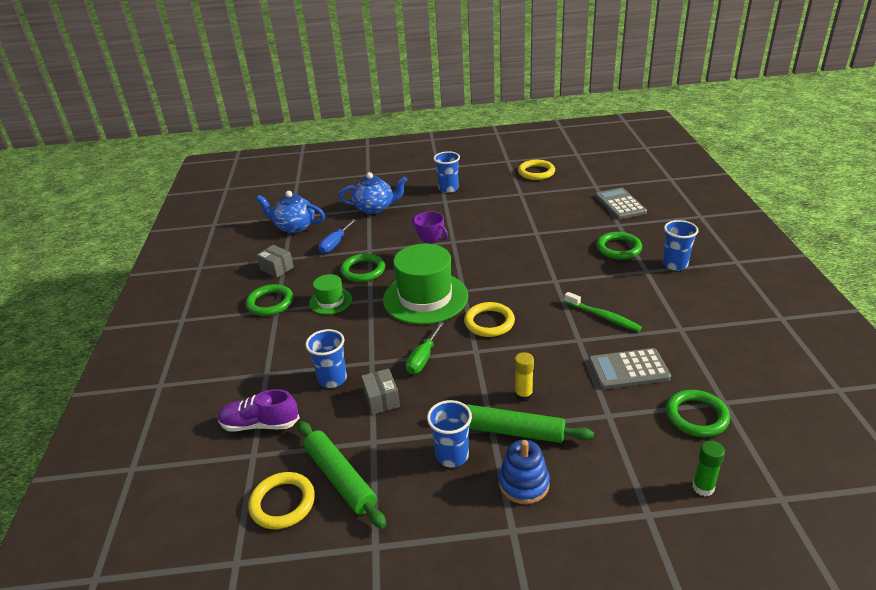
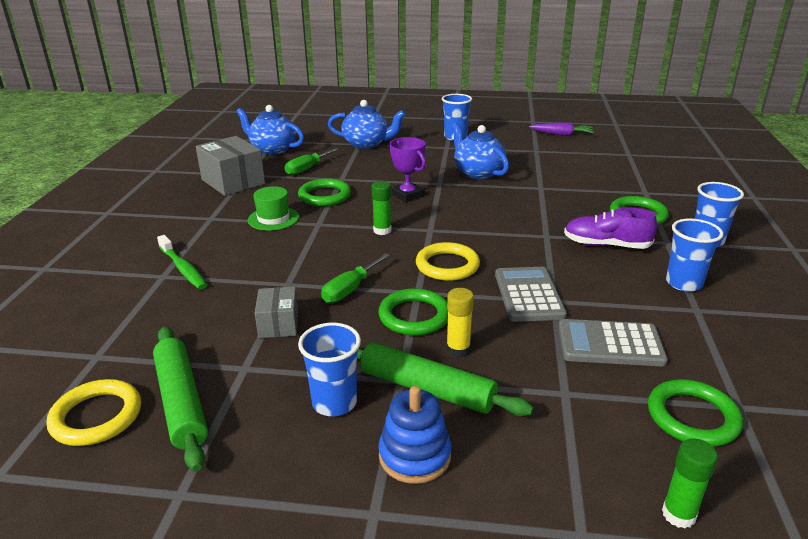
camera: 10 degrees right, 5 degrees down
purple shoe [218,389,300,431] -> purple shoe moved to [564,207,657,249]
green ring [246,284,293,316] -> green ring moved to [378,288,448,335]
grey box [256,245,294,278] -> grey box [196,136,265,196], size x1.74
blue cup [305,329,347,388] -> blue cup moved to [666,218,723,292]
blue screwdriver [318,219,356,253] -> green screwdriver [285,148,339,175]
green hat [383,244,468,325] -> green glue stick [371,181,391,235]
yellow ring [518,160,555,180] -> purple carrot [529,122,594,136]
green toothbrush [564,292,642,332] -> green toothbrush moved to [157,235,207,290]
grey calculator [595,188,647,219] -> grey calculator moved to [495,267,567,322]
none -> blue teapot [452,123,509,179]

